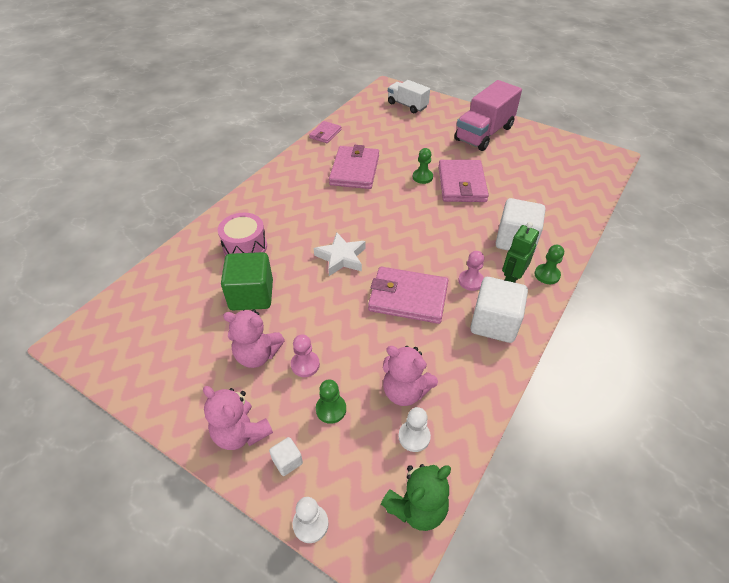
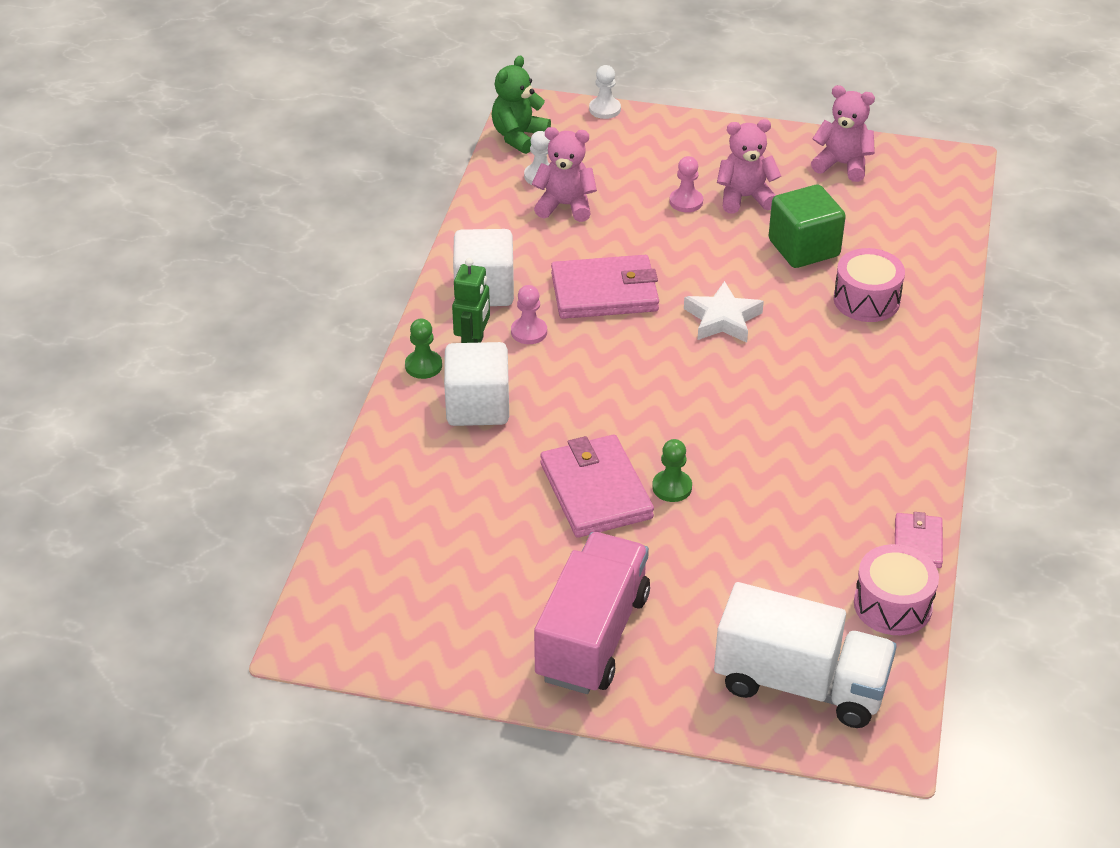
camera: 160 degrees right, 5 degrees down
pink teddy bear [203,386,273,450] -> pink teddy bear moved to [811,85,875,182]
white cube [269,437,303,476] -> none
green pawn [316,380,346,424] -> none
pink wallet [329,145,379,189] -> none
white truck [388,80,430,113] -> white truck [714,582,897,728], size x1.65
none -> pink drum [854,544,939,635]

